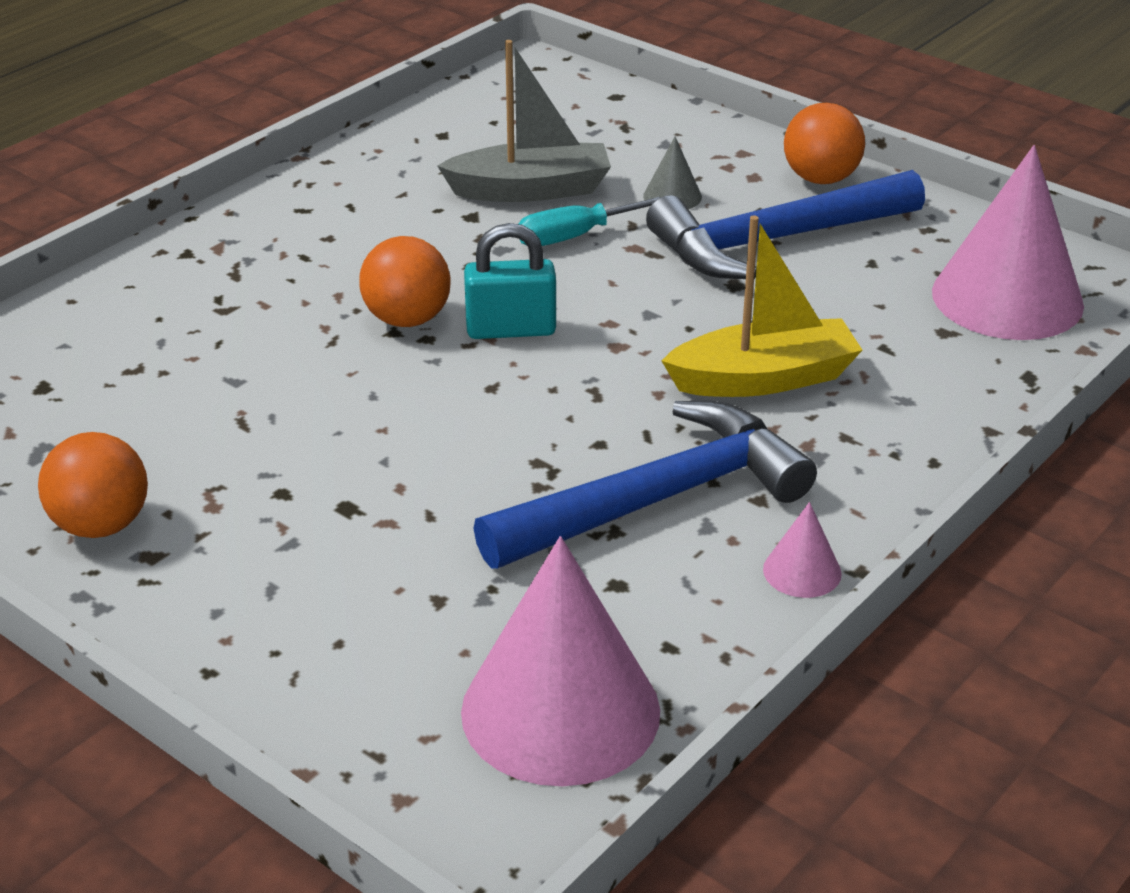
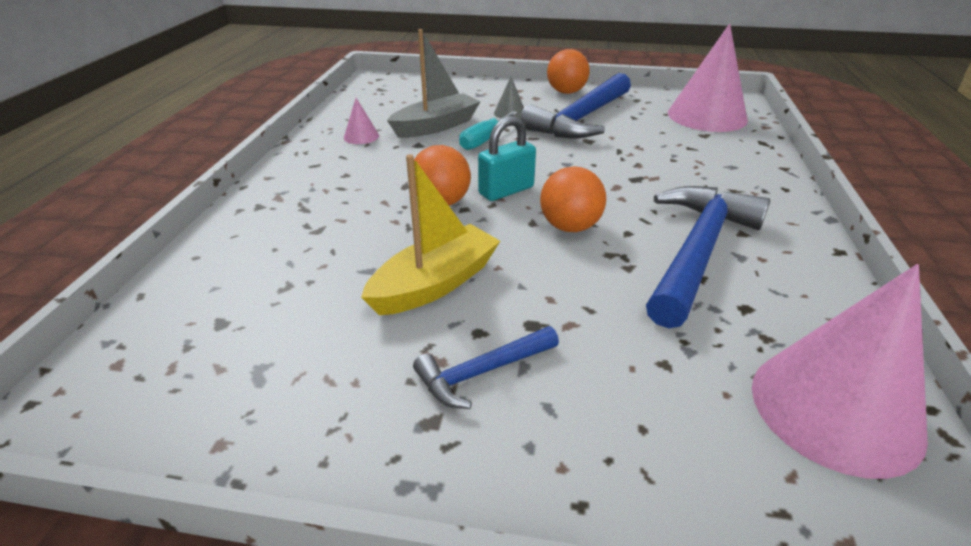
camera: 30 degrees left, 0 degrees up
orange ball [38,432,148,538] -> orange ball moved to [540,166,606,232]
yellow boat [662,215,862,397] -> yellow boat moved to [361,154,500,315]
pink cone [763,502,842,598] -> pink cone moved to [344,98,379,144]
none -> blue hammer [413,326,559,409]

